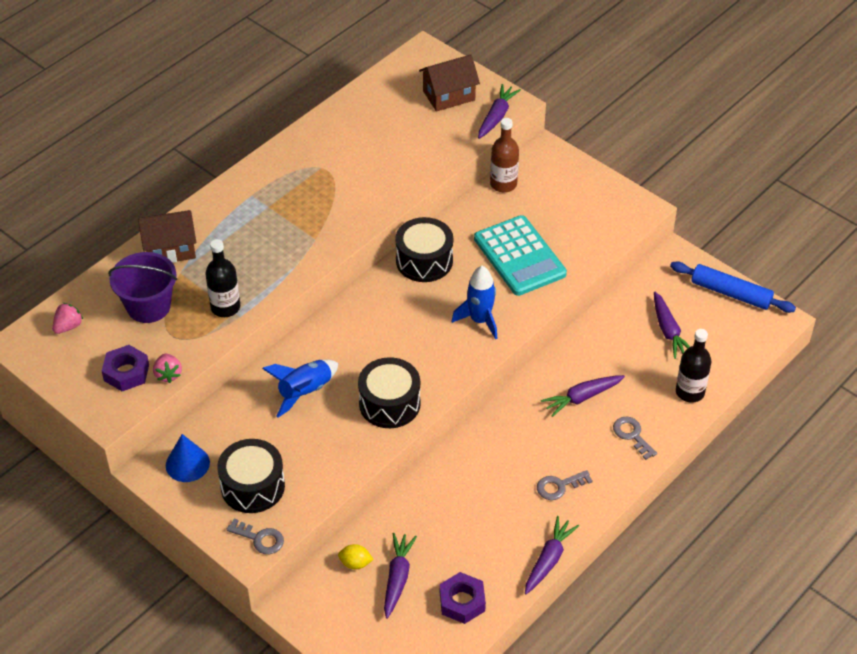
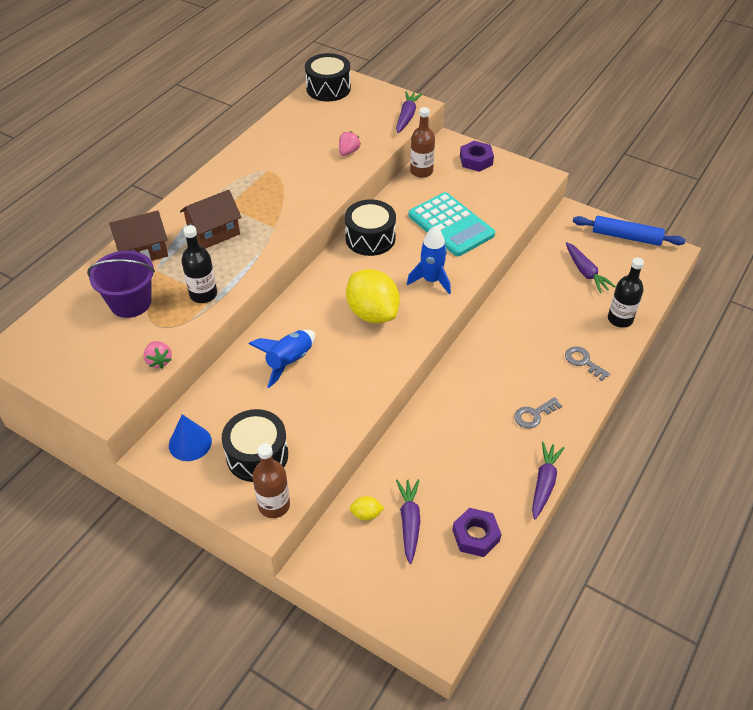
camera: 10 degrees left, 0 degrees up
pink strawberry [52,303,83,334] -> pink strawberry moved to [339,131,361,156]
purple nut [102,345,149,391] -> purple nut moved to [460,141,494,172]
grey key [226,518,284,554] -> brown bottle [252,443,290,518]
black drum [358,357,421,428] -> black drum moved to [305,53,351,102]
brown house [419,55,480,112] -> brown house moved to [180,190,241,249]
purple carrot [541,375,625,417] -> none
none -> yellow lemon [346,269,400,323]

